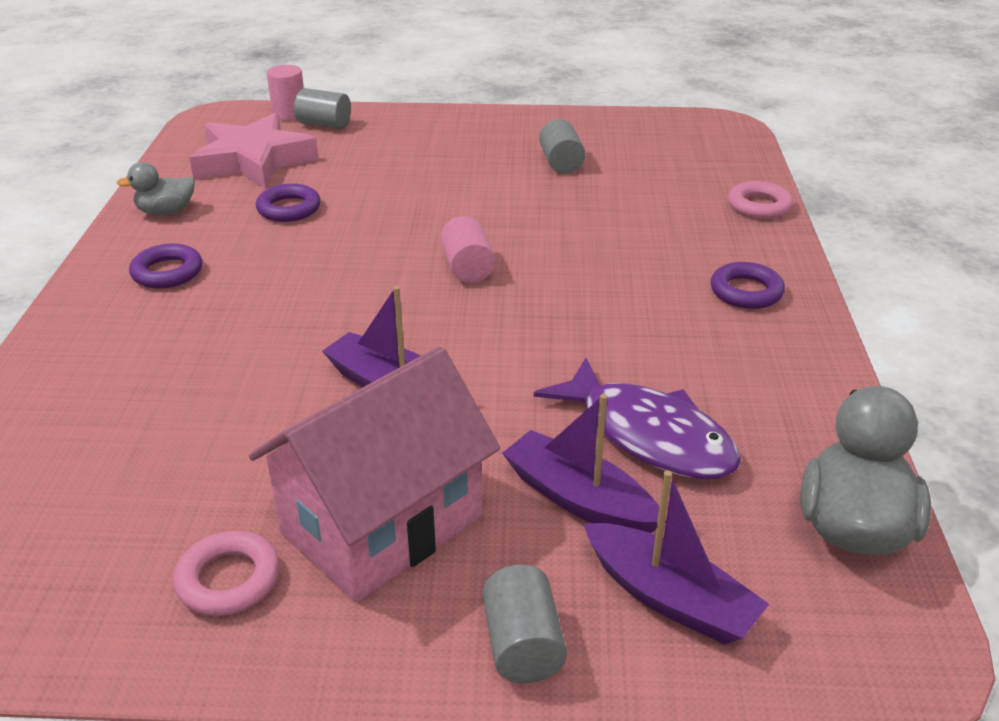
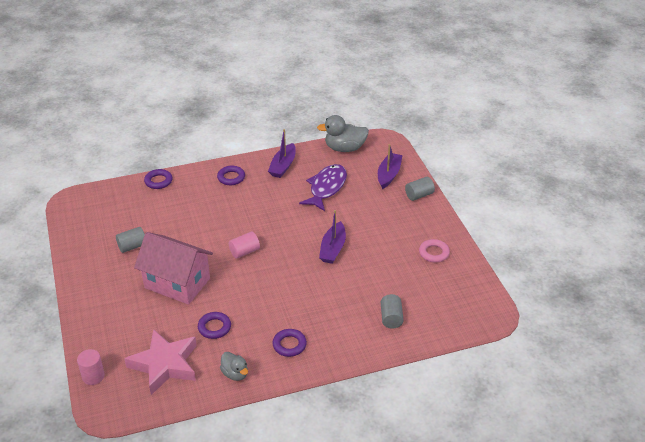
camera: 110 degrees left, 5 degrees up
pink house [249,346,500,602] -> pink house moved to [134,232,213,305]
grey cylinder [294,88,351,129] -> grey cylinder moved to [381,294,404,328]
purple boat [502,394,666,533] -> purple boat moved to [268,129,296,178]
pink ring [728,181,793,219] -> purple ring [144,169,172,189]

